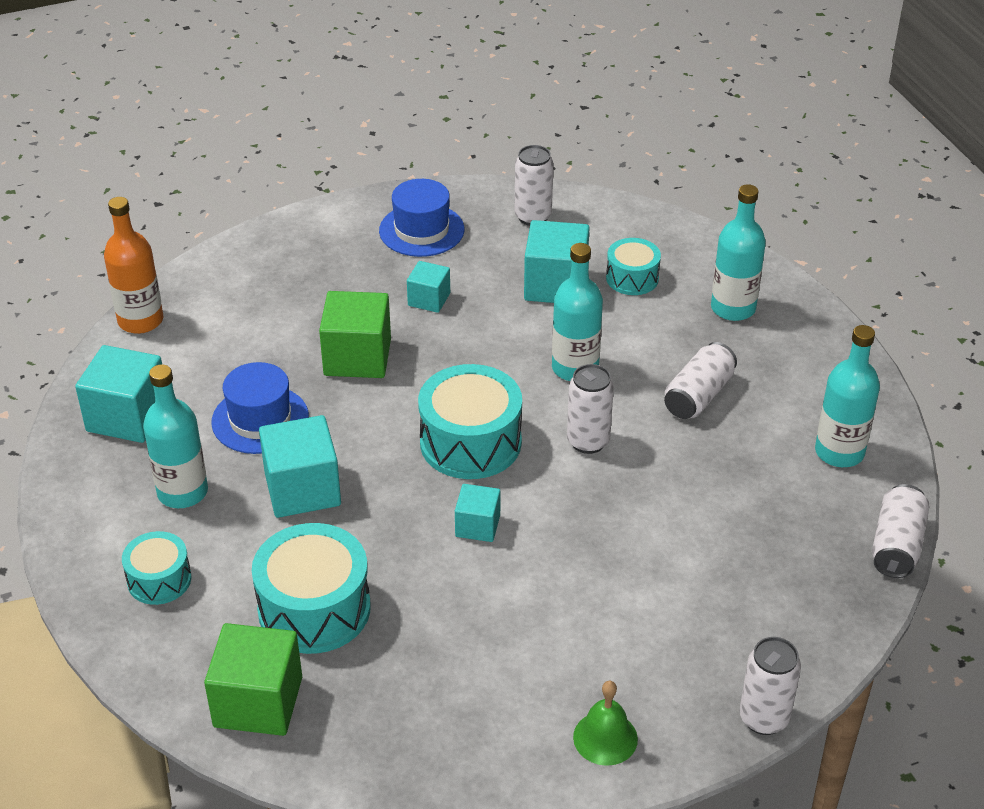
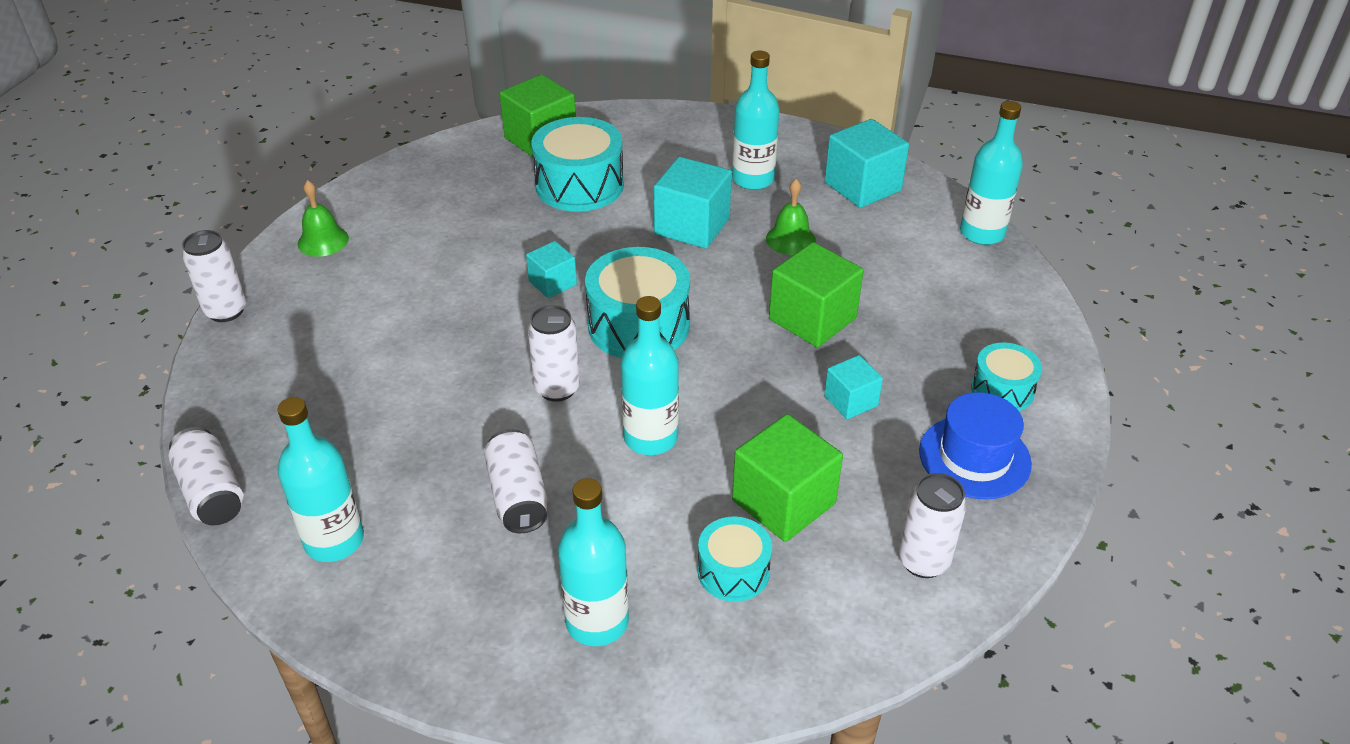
camera: 130 degrees right, 0 degrees up
orange bottle [104,197,163,334] -> turquoise bottle [960,101,1023,245]
turquoise drum [122,531,191,605] -> turquoise drum moved to [971,342,1042,411]
blue hat [211,362,309,454] -> green bell [766,179,816,255]
turquoise cube [524,220,590,303] -> green cube [732,414,843,542]

